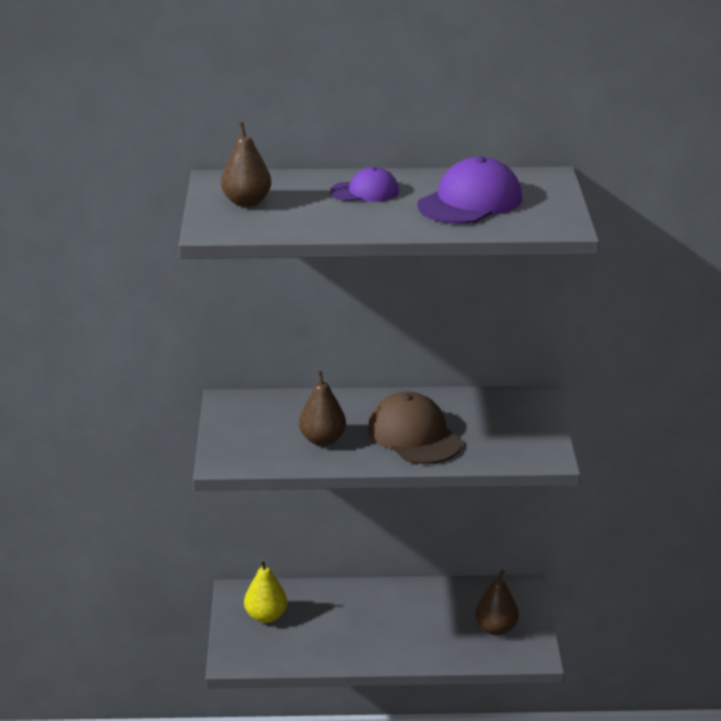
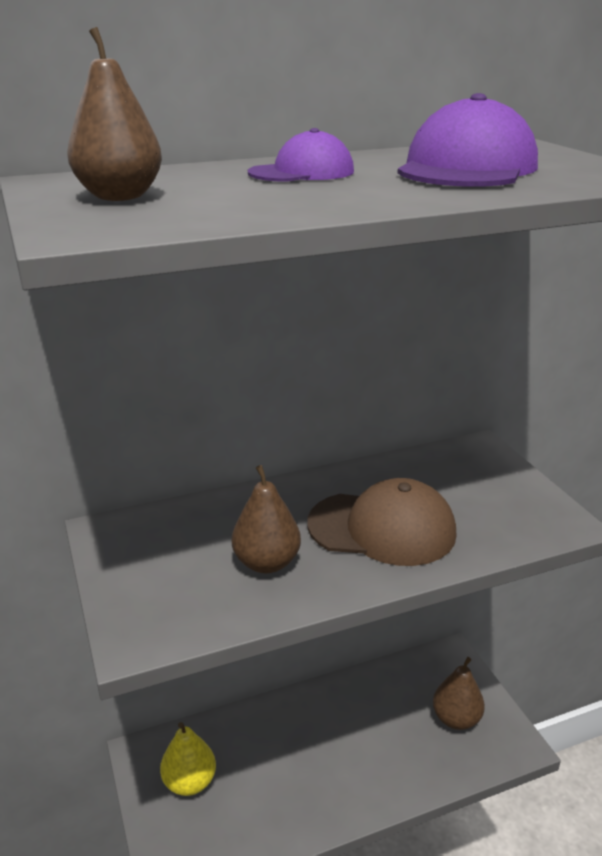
camera: 20 degrees left, 0 degrees up
brown cap [367,391,462,464] -> brown cap turned 150 degrees clockwise [307,478,457,566]

